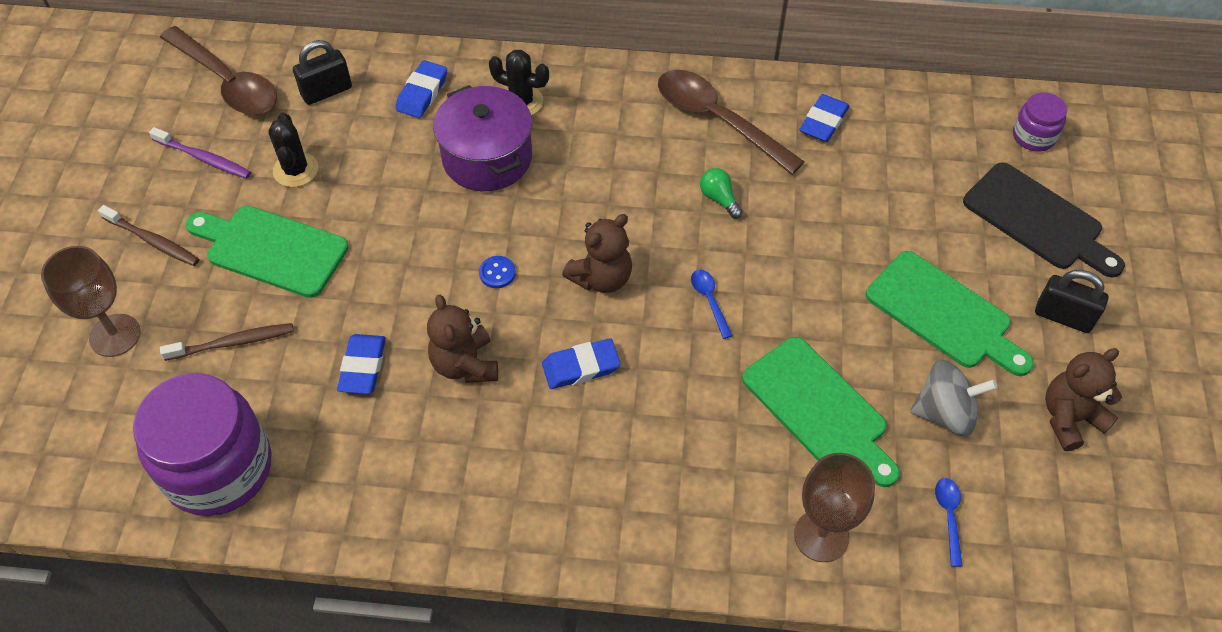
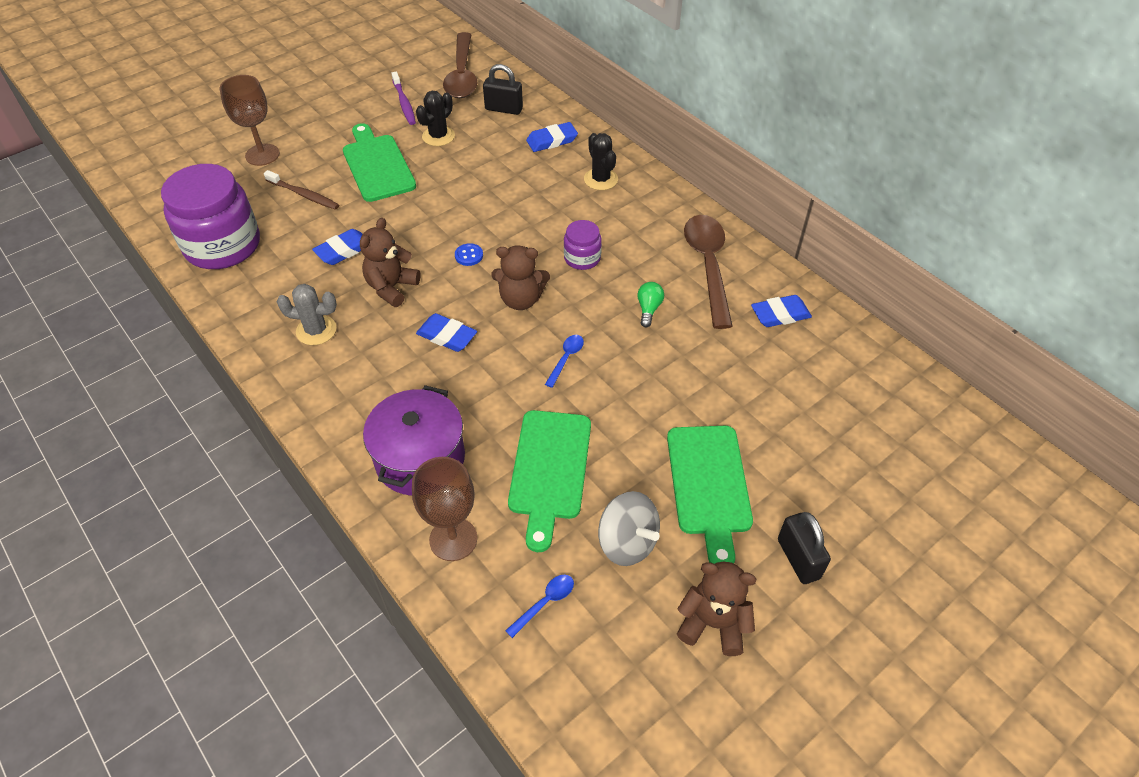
camera: 45 degrees right, 5 degrees down
brown toothbrush [98,205,199,266] -> none
purple pot [433,85,532,191] -> purple pot moved to [363,385,465,496]
black cutting board [963,162,1125,278] -> none
purple jar [1013,92,1067,152] -> purple jar moved to [564,220,602,270]
none -> grey cactus [277,284,337,345]

